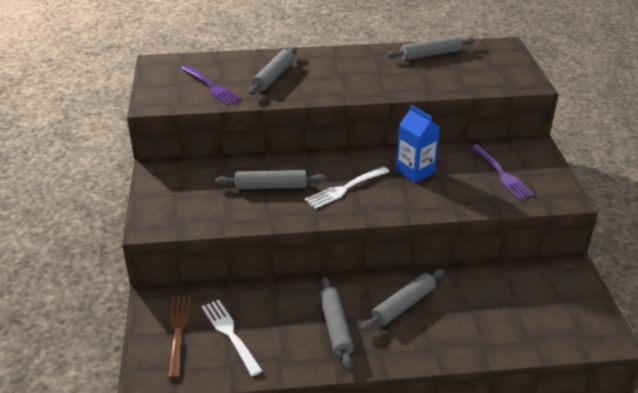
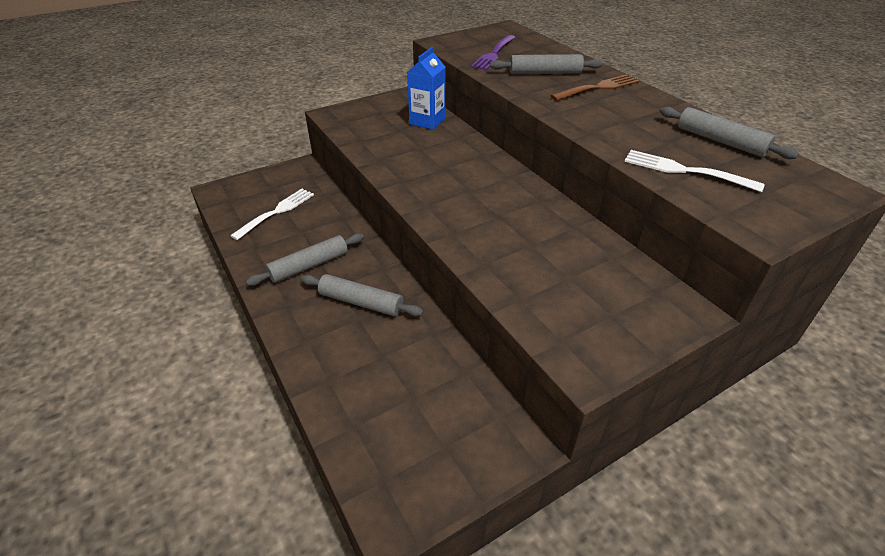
camera: 65 degrees right, 5 degrees up
brown fork [167,296,191,379] -> brown fork moved to [551,74,639,101]
grey rolling pin [215,170,326,189] -> none
white fork [305,167,389,209] -> white fork moved to [624,150,765,192]
blue carton [396,105,440,183] -> blue carton moved to [407,47,445,130]
purple fork [469,144,534,200] -> none

